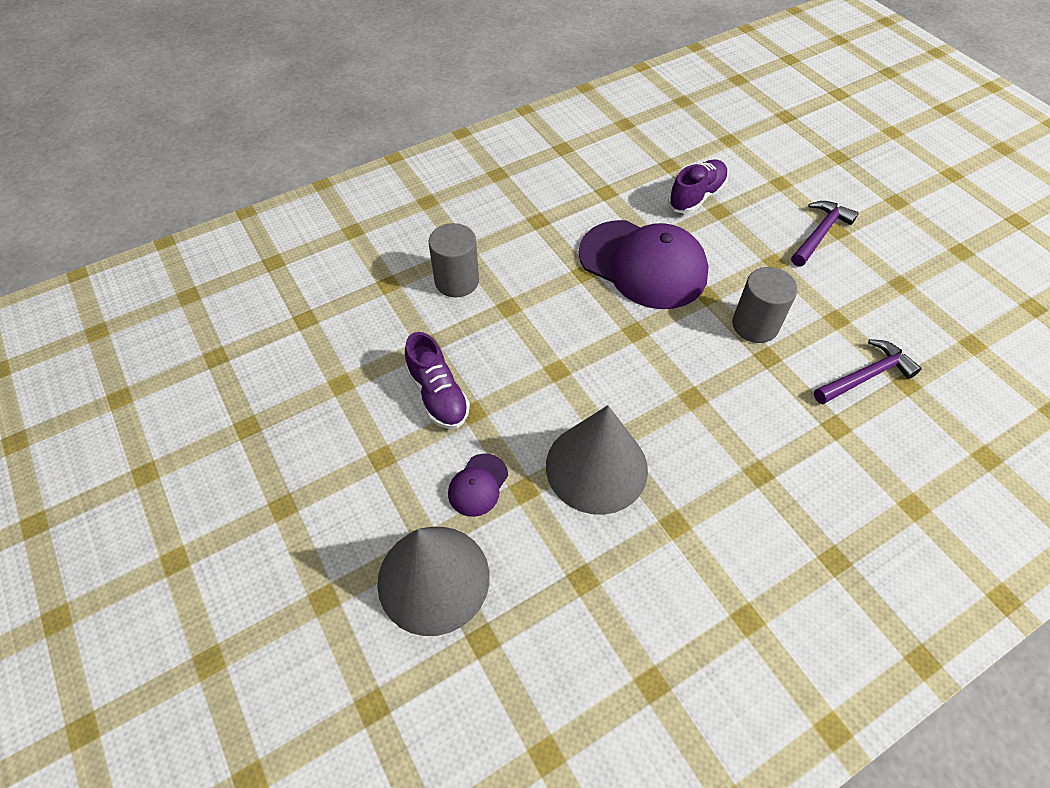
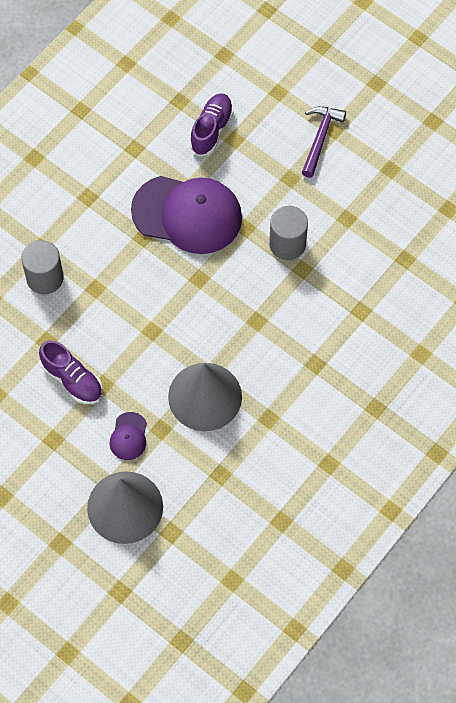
camera: 20 degrees left, 10 degrees up
purple hammer [814,339,922,404] -> none

